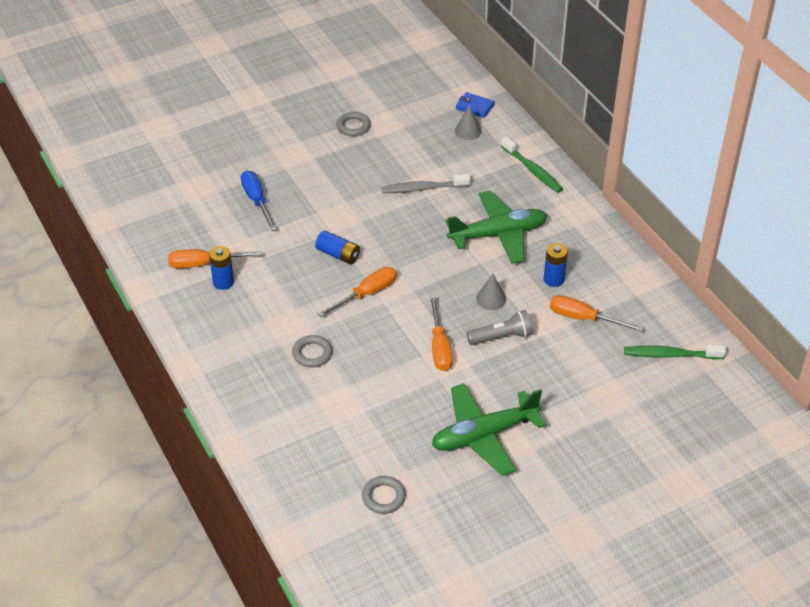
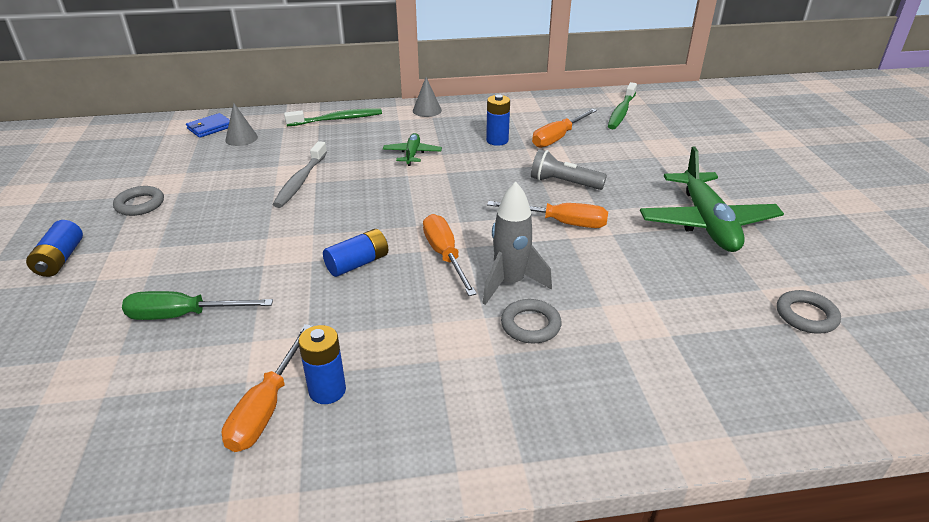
camera: 70 degrees left, 10 degrees down
blue screwdriver [241,170,277,231] -> green screwdriver [122,291,273,320]
green plane [446,191,547,264] -> green plane [383,133,442,166], size x0.50
grey flashlight [467,310,533,345] -> grey flashlight turned 75 degrees counterclockwise [531,149,607,190]
grey cone [476,274,506,310] -> grey cone moved to [413,77,442,117]
none -> blue battery [26,220,83,277]
none -> grey rocket [483,182,552,305]

